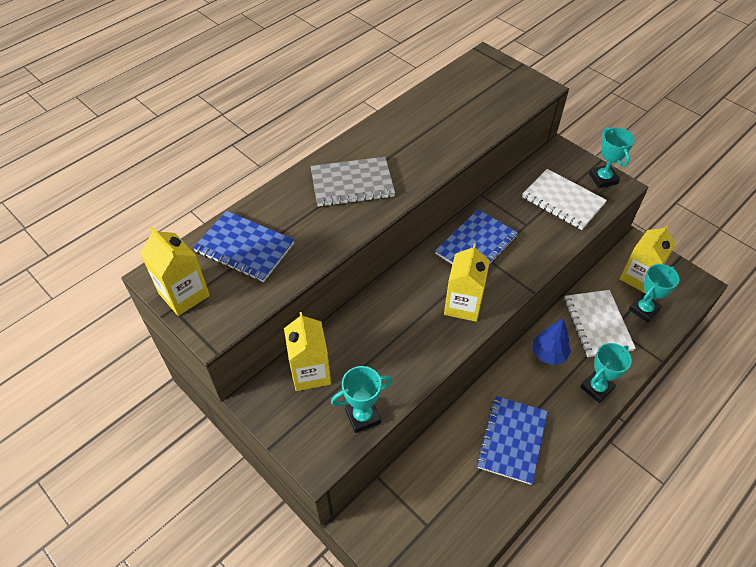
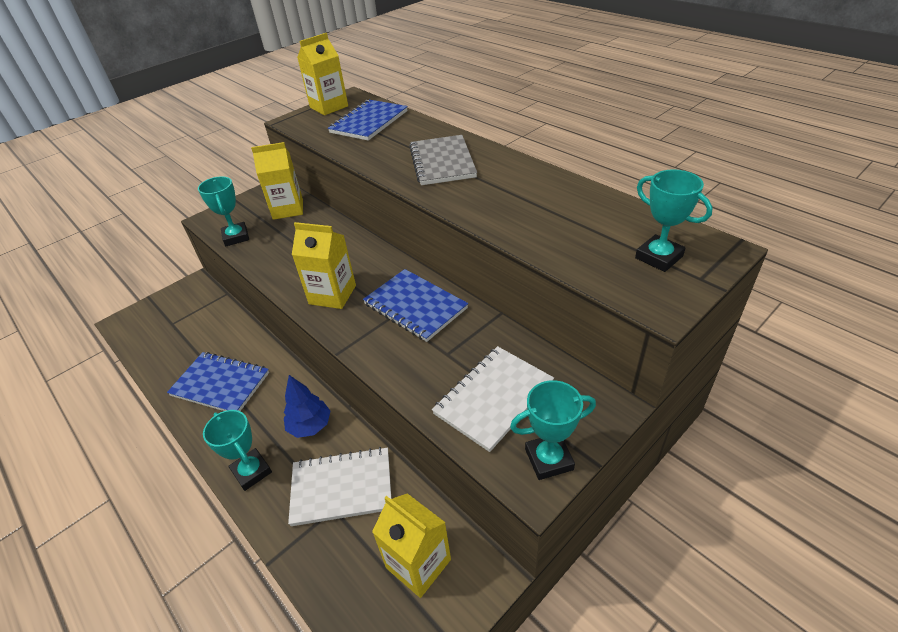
camera: 95 degrees right, 10 degrees down
turquoise trophy [629,264,679,323] -> turquoise trophy moved to [635,169,713,272]

